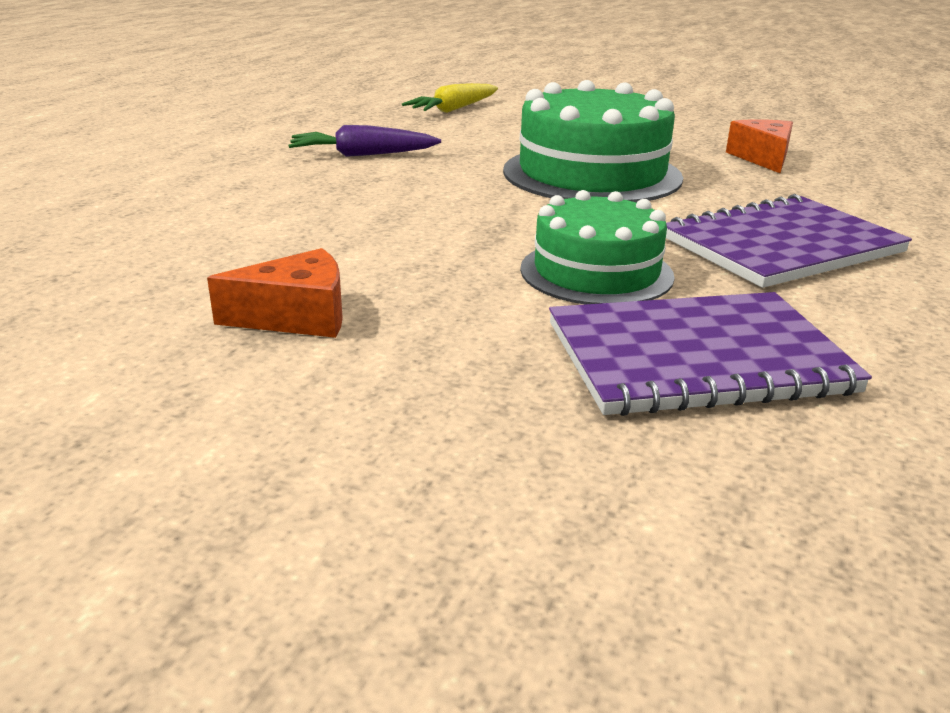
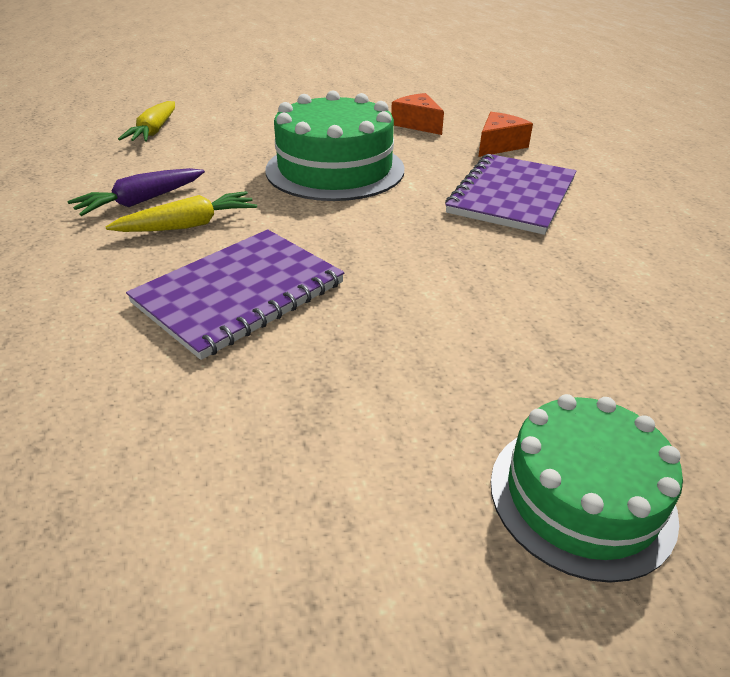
camera: 35 degrees left, 10 degrees up
orange cheese [207,248,343,338] -> orange cheese moved to [478,112,533,157]
green cake [520,190,675,304] -> green cake moved to [491,394,683,583]
purple notebook [549,292,872,416] -> purple notebook moved to [126,229,344,360]
none -> yellow carrot [105,191,257,232]

